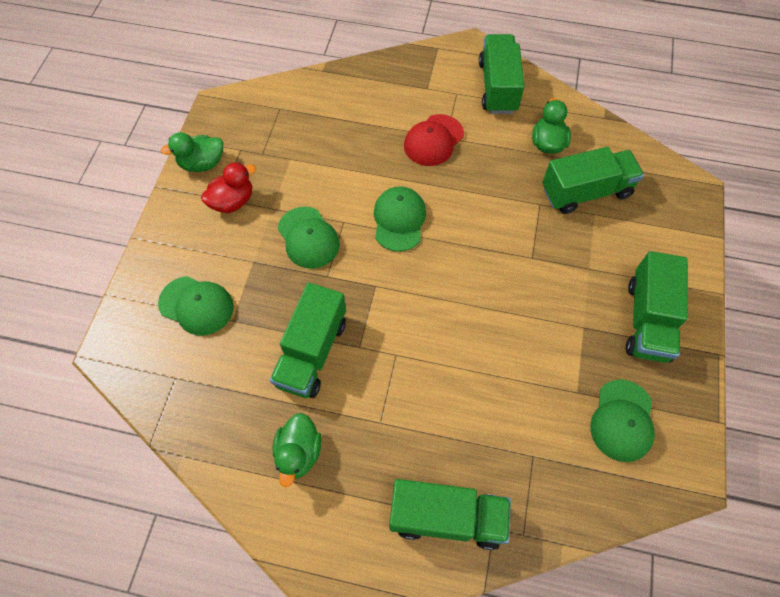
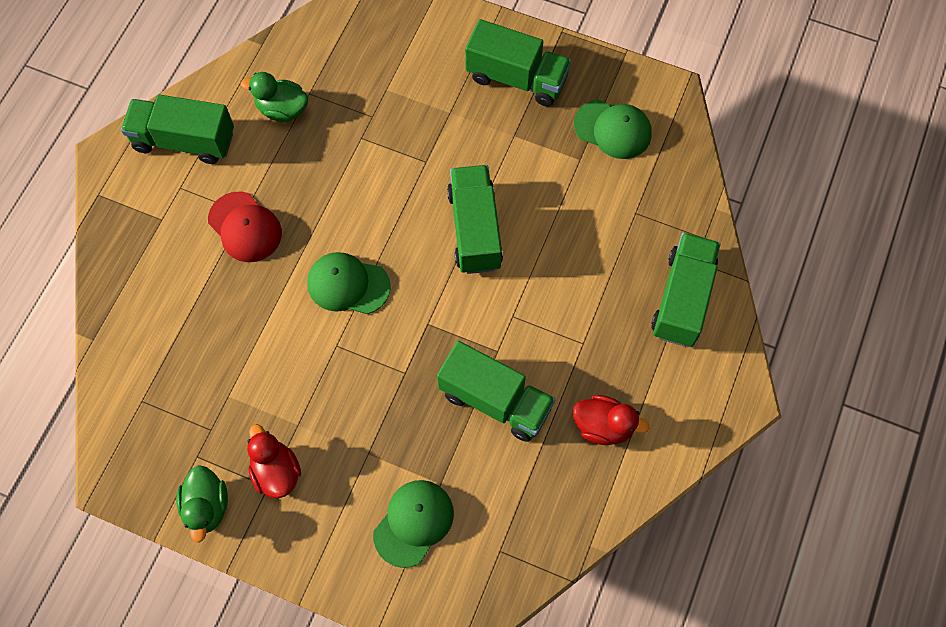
camera: 80 degrees left, 5 degrees up
green duck [273,413,322,487] -> red duck [573,395,649,445]
green cap [278,207,340,269] -> none
green truck [542,147,644,214] -> green truck moved to [447,165,503,274]

